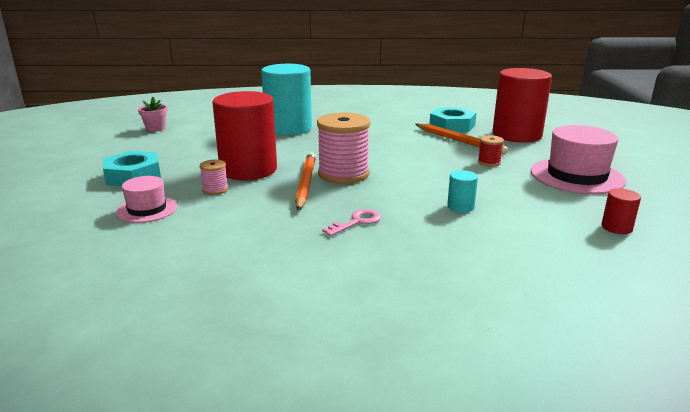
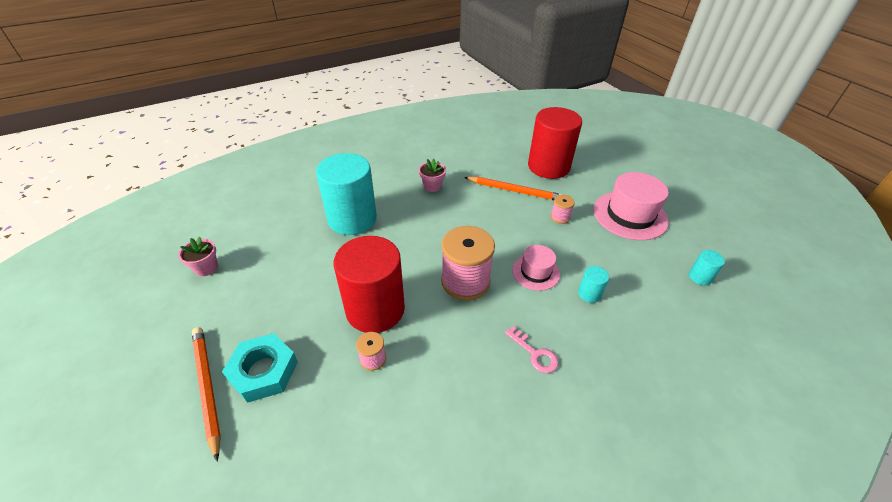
camera: 30 degrees left, 20 degrees up
pink hat [116,176,177,223] -> pink hat moved to [512,245,560,291]
orange pencil [295,152,316,211] -> orange pencil moved to [192,327,221,462]
pink key [322,209,381,236] -> pink key turned 120 degrees clockwise [505,326,558,373]
turquoise nut [429,107,476,132] -> none
red spool [478,135,504,167] -> pink spool [551,195,575,224]
red cylinder [602,188,641,234] -> turquoise cylinder [689,250,725,285]
none -> pink flower pot [419,158,446,192]

